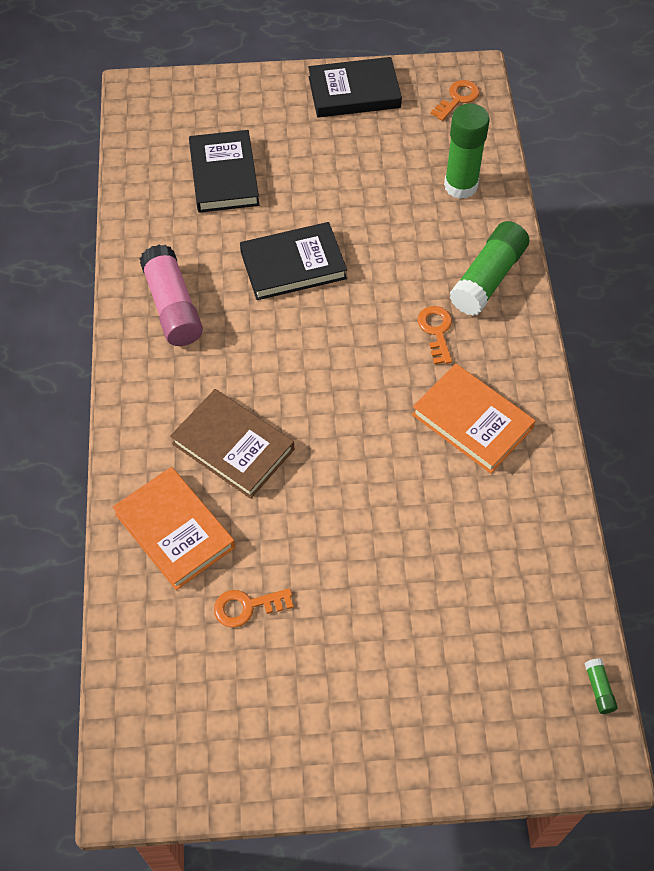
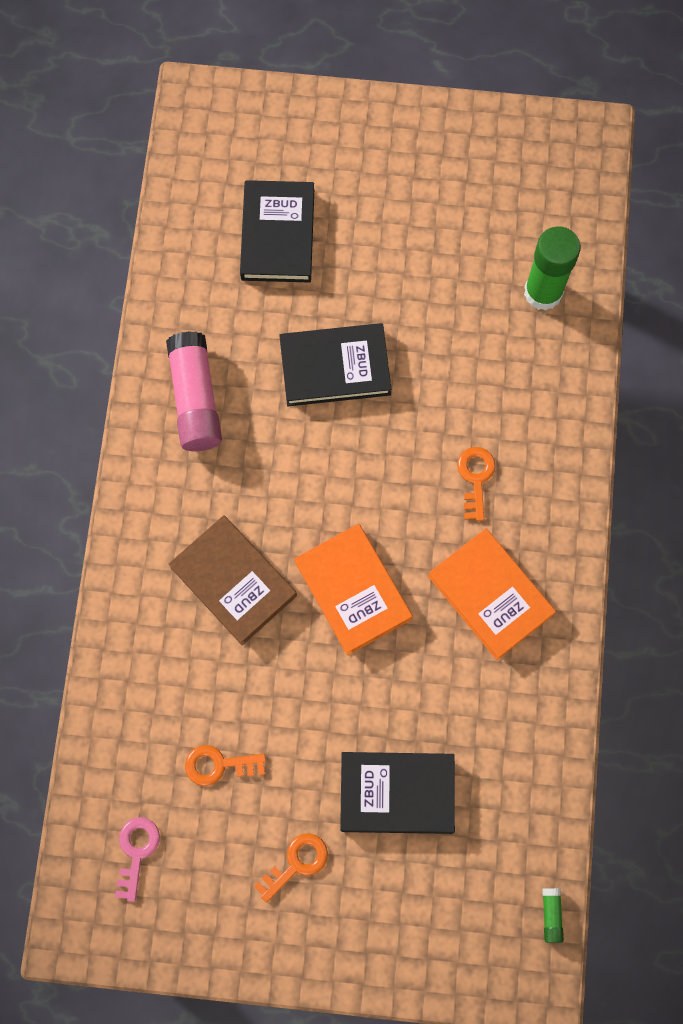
camera: 10 degrees right, 15 degrees up
orange book [113,467,235,590] -> orange book moved to [294,524,412,655]
black book [308,57,402,118] -> black book moved to [340,752,455,834]
orange key [431,80,480,121] -> orange key moved to [254,833,328,903]
green glue stick [449,221,529,316] -> none
none -> pink key [115,817,160,902]

